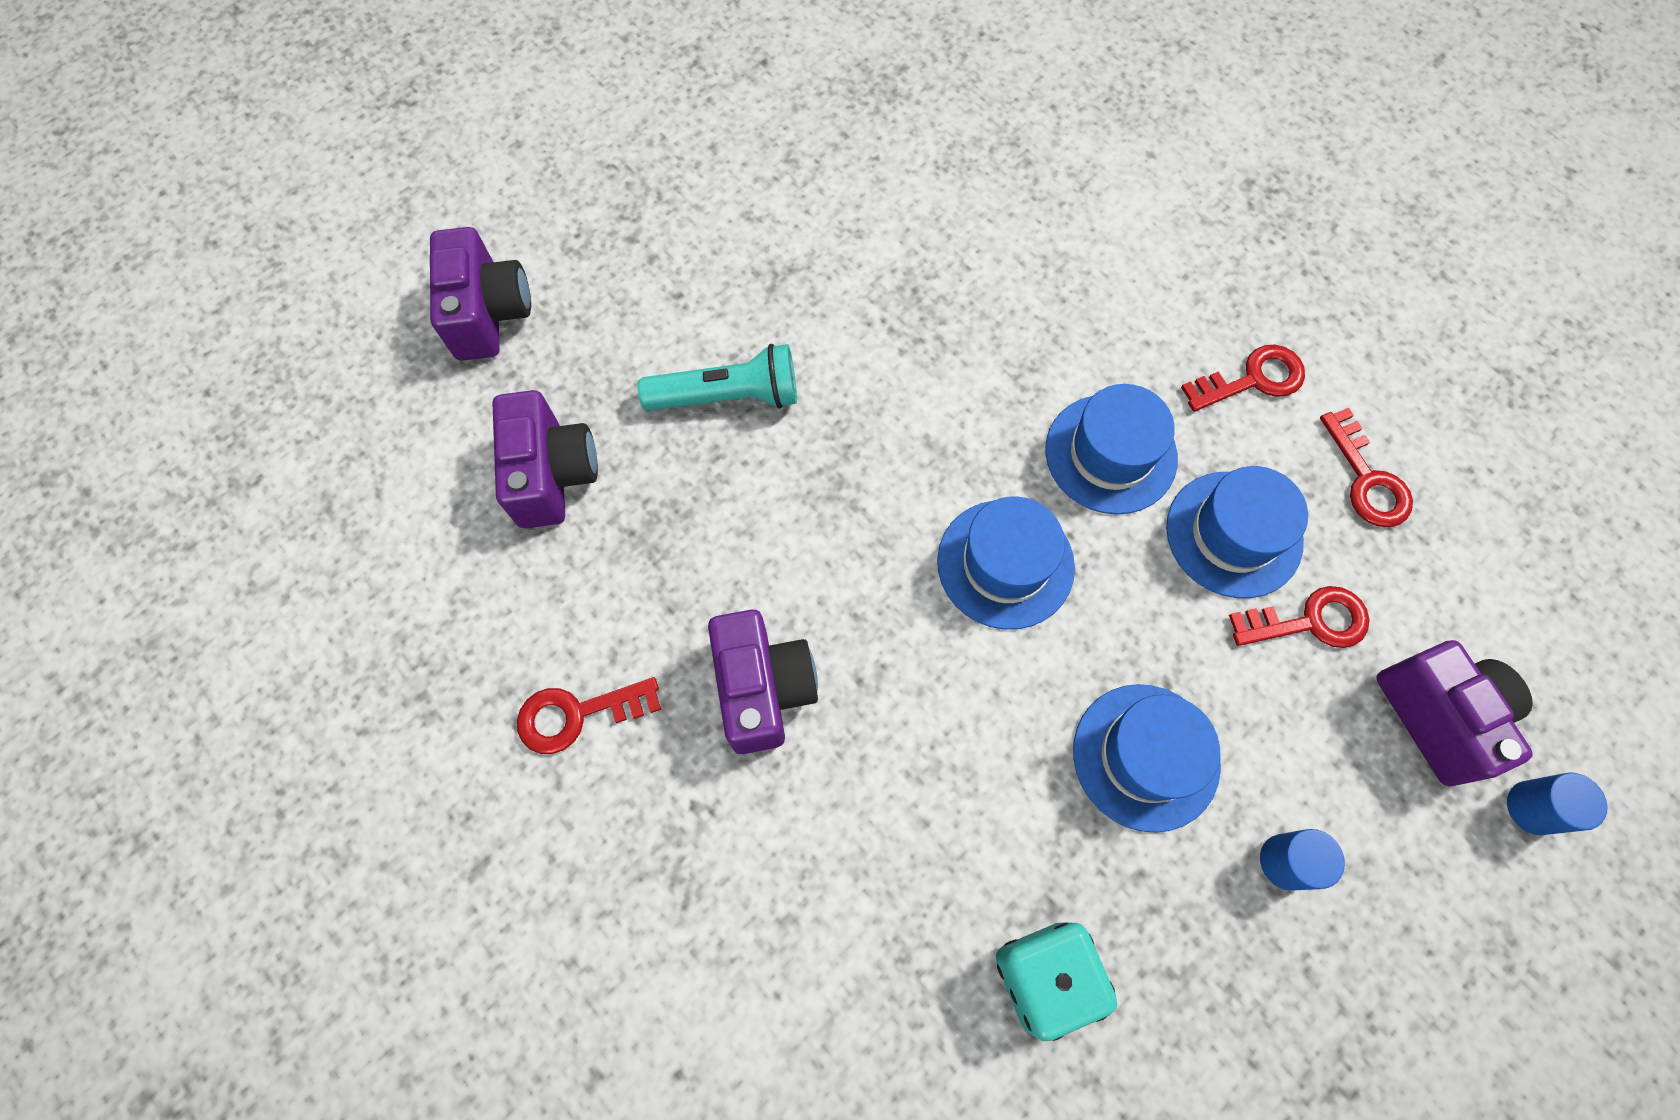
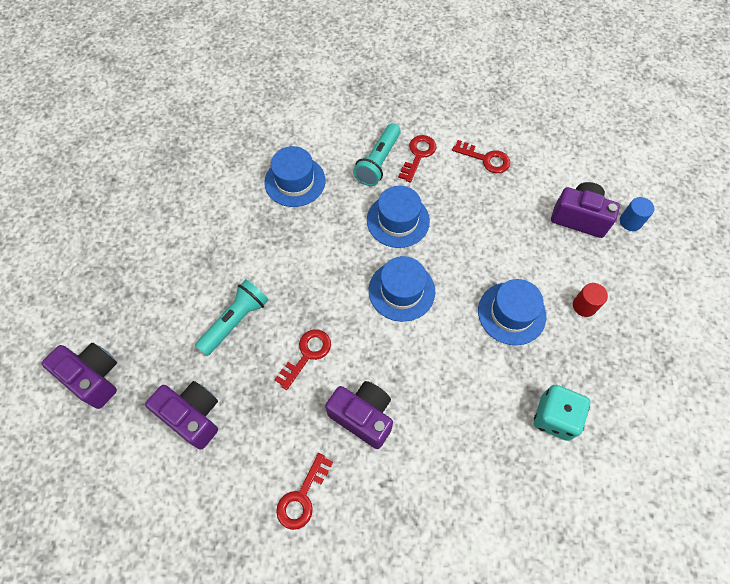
camera: 45 degrees left, 5 degrees down
blue hat [1166,466,1308,598] -> blue hat moved to [264,146,326,207]
red key [1229,586,1370,648] -> red key moved to [274,329,331,390]
blue cylinder [1260,829,1345,891] -> red cylinder [573,283,608,317]
none -> turquoise flashlight [353,123,401,186]

